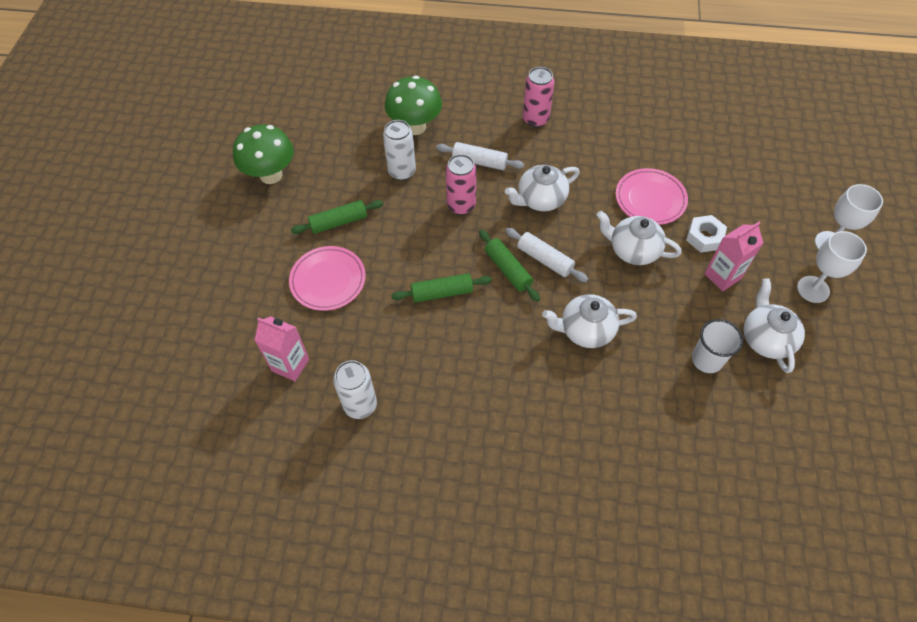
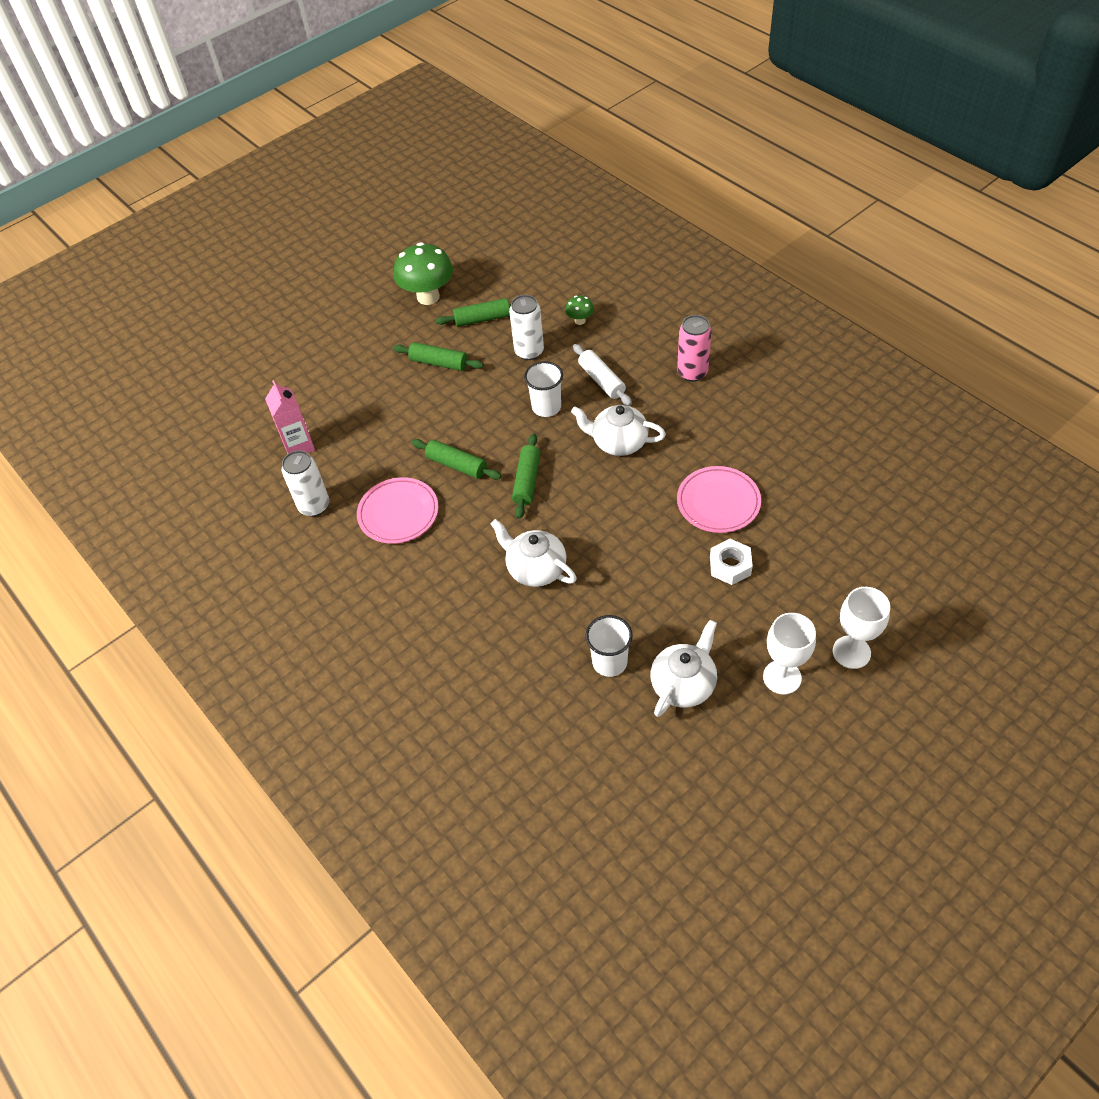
camera: 45 degrees right, 5 degrees down
pink plate [289,246,366,311] -> pink plate moved to [357,477,438,544]
green mushroom [385,75,442,135] -> green mushroom [565,296,594,325], size x0.47
pink can [445,154,477,215] -> white cup [524,361,563,417]
white rolling pin [505,228,588,282] -> none
white teapot [597,211,682,265] -> none
pink carton [704,222,763,292] -> none
none -> green rolling pin [435,298,511,327]

